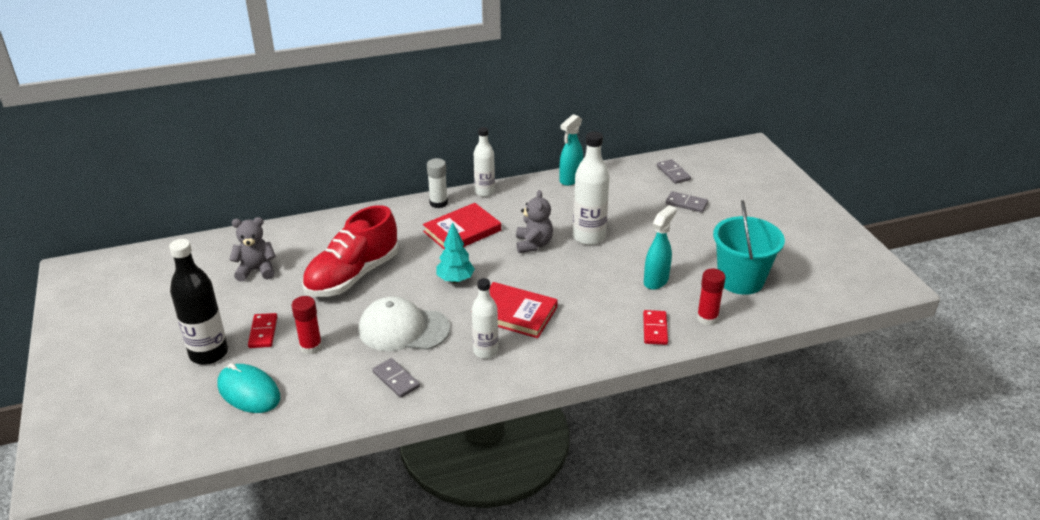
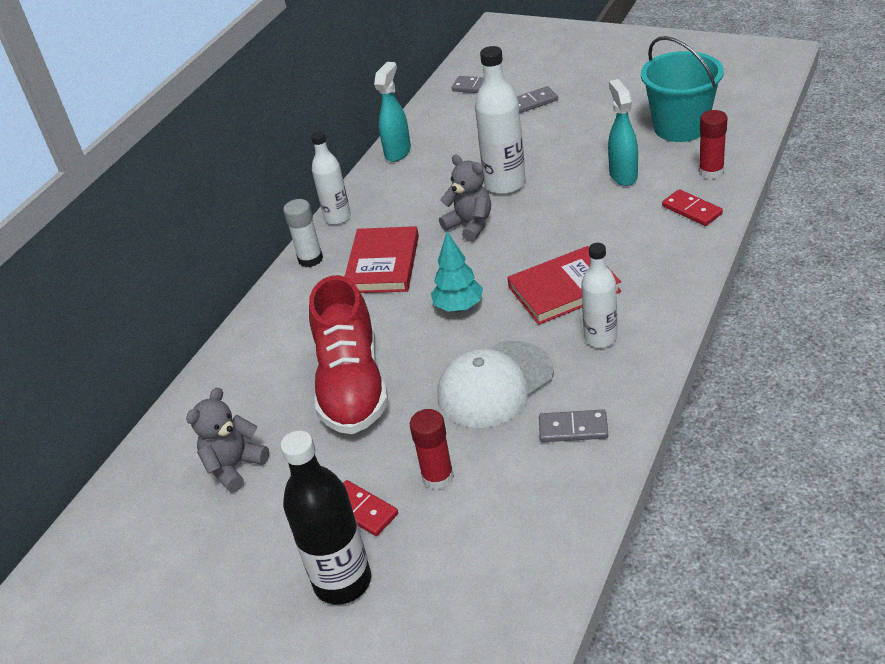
camera: 40 degrees left, 5 degrees up
turquoise mouse [217,363,280,413] -> none
turquoise spray bottle [560,114,583,186] -> turquoise spray bottle turned 150 degrees counterclockwise [374,62,411,162]

